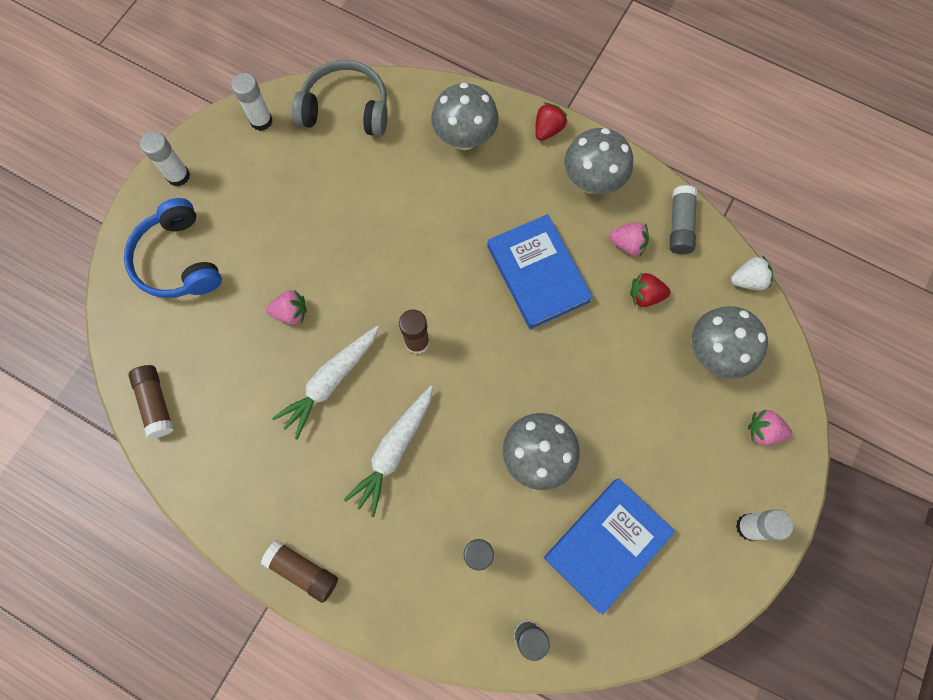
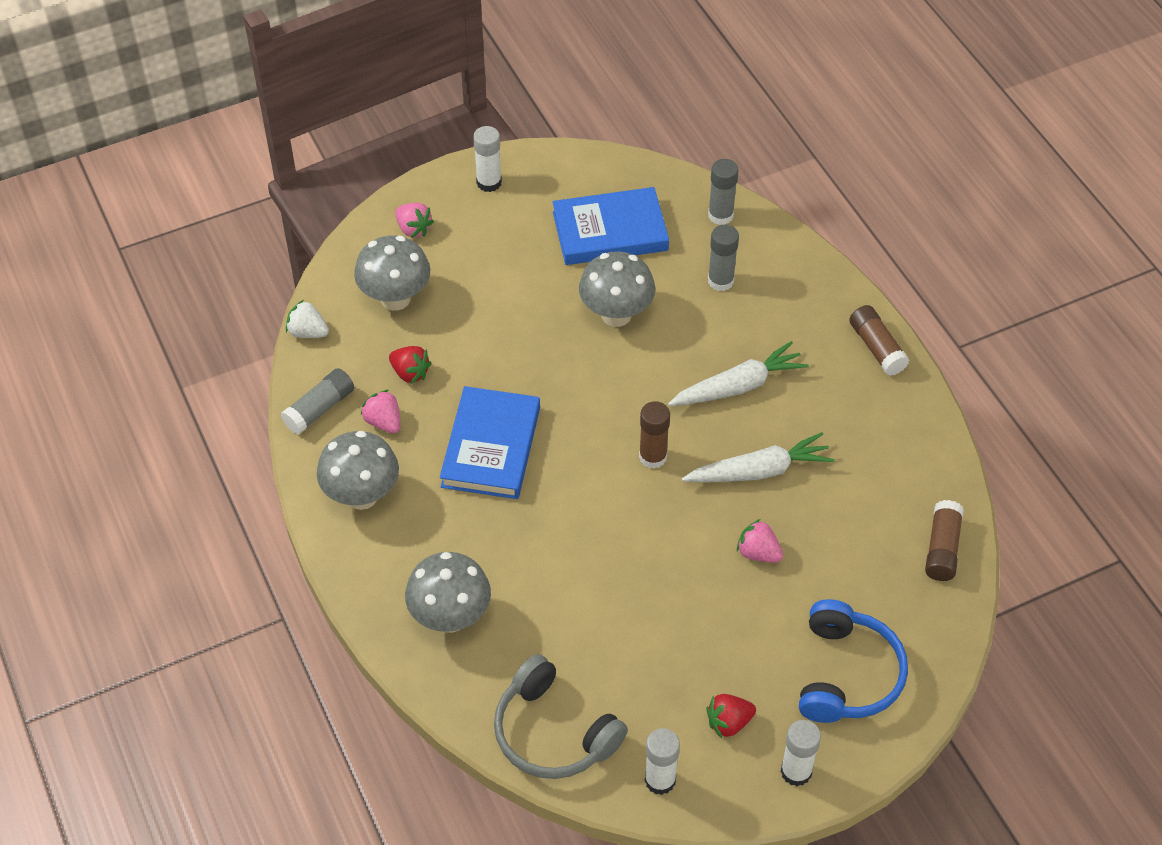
camera: 145 degrees left, 20 degrees down
red strawberry [535,102,567,141] -> red strawberry moved to [706,694,756,738]

